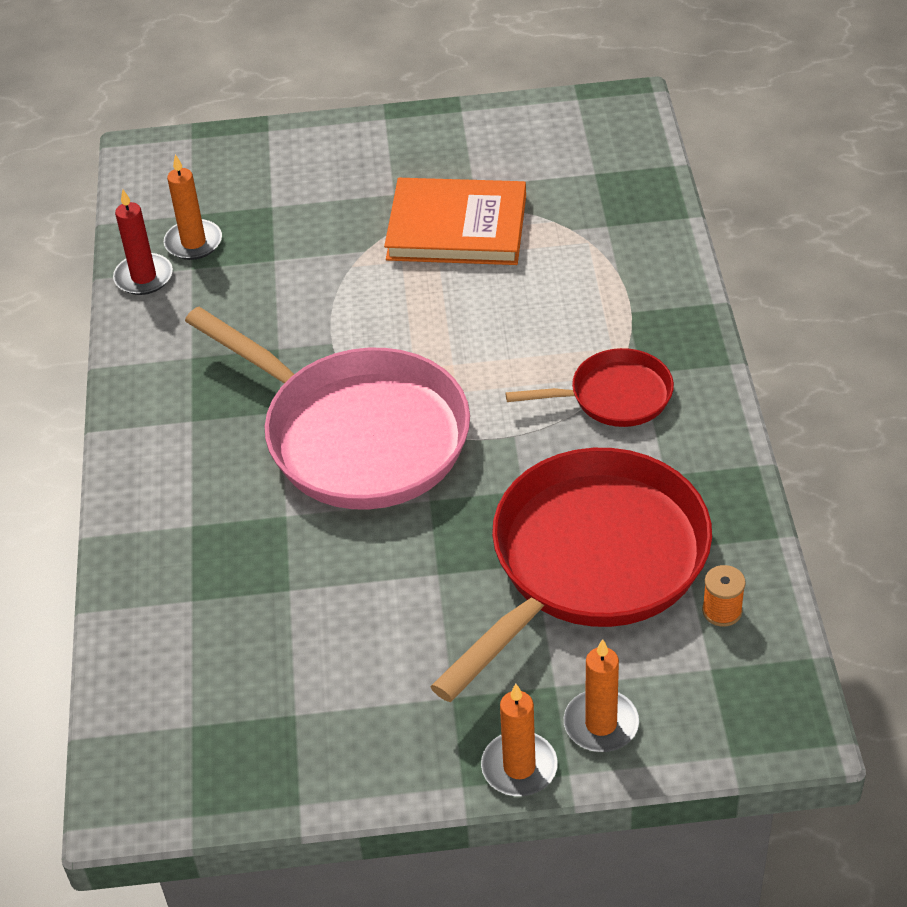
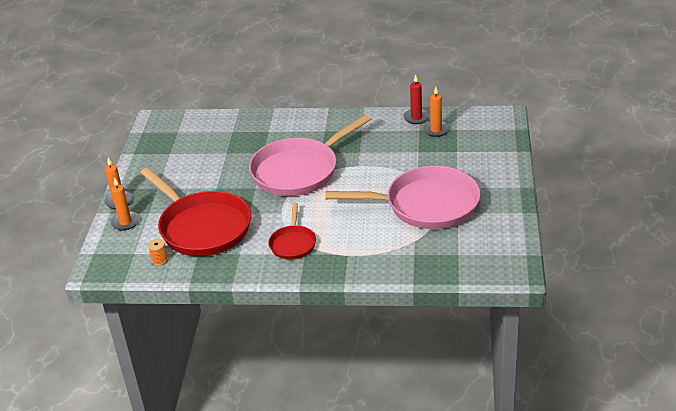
camera: 100 degrees right, 10 degrees down
orange book [384,178,526,265] -> pink pan [326,166,481,229]

